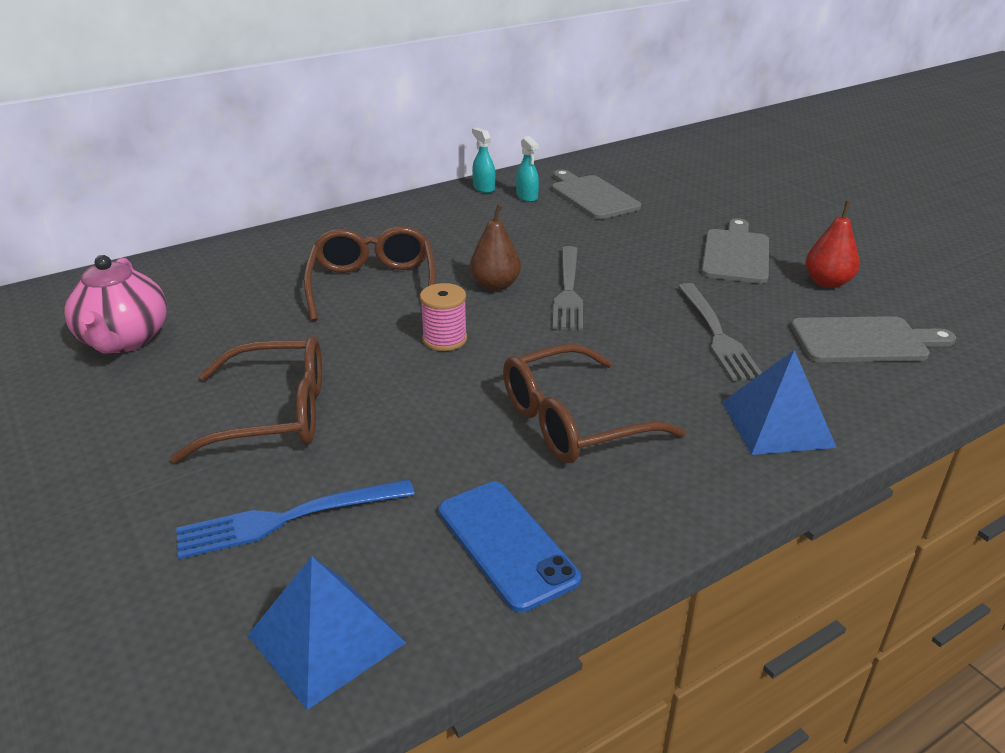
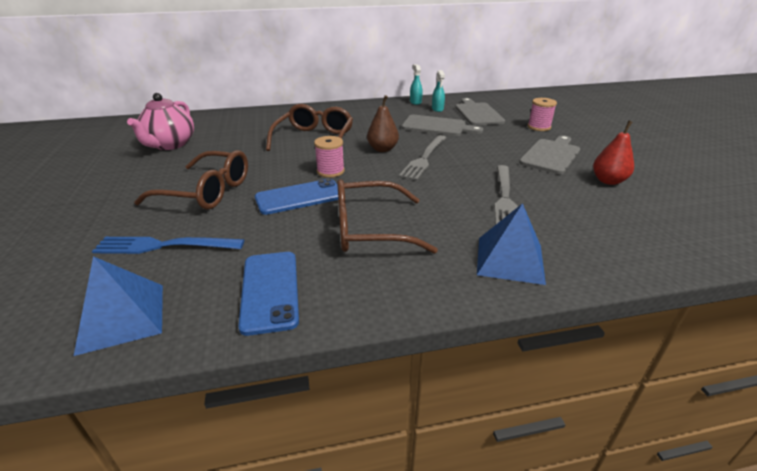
camera: 20 degrees right, 0 degrees up
grey cutting board [791,316,956,362] -> grey cutting board moved to [402,115,483,136]
none -> blue phone [255,178,338,215]
none -> pink spool [528,98,557,131]

